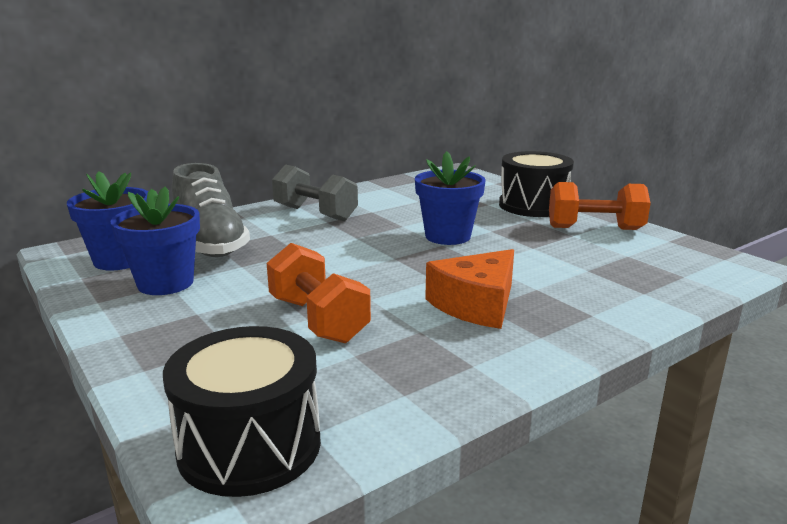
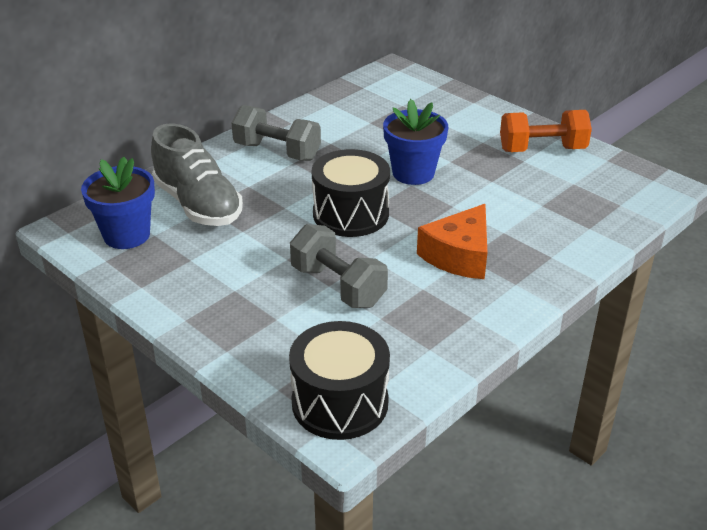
camera: 10 degrees left, 15 degrees up
blue flower pot [111,187,200,295] -> none
orange dumbbell [267,243,371,343] -> grey dumbbell [290,224,388,308]
black drum [499,151,574,217] -> black drum moved to [312,149,390,237]

